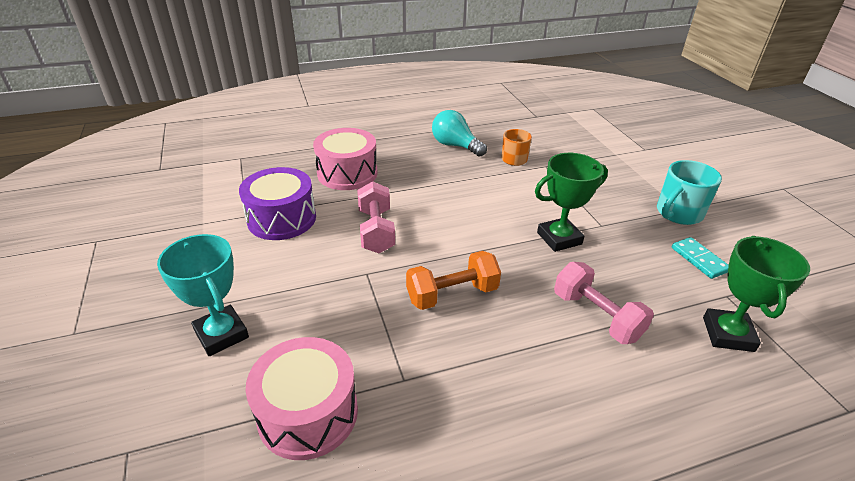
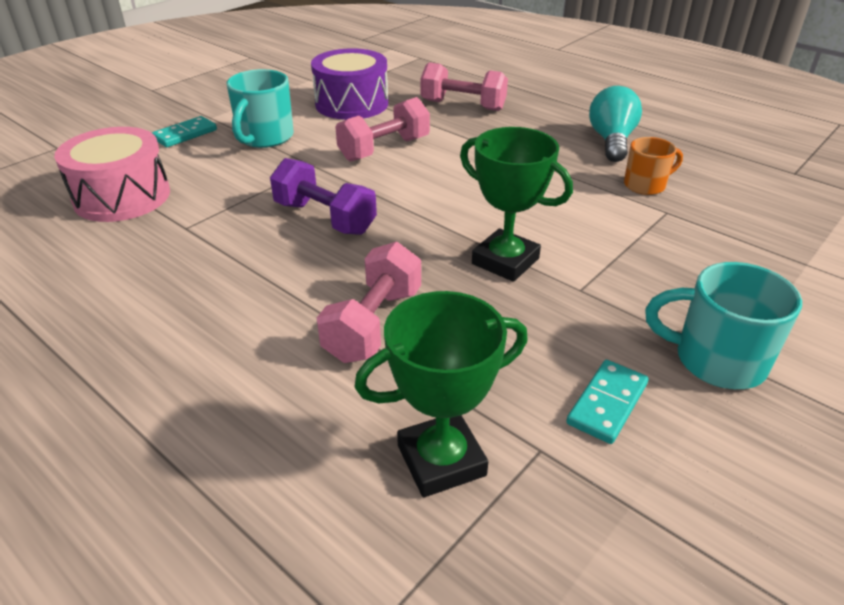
camera: 60 degrees right, 0 degrees up
turquoise trophy [157,234,249,356] -> turquoise domino [152,116,217,147]
pink drum [313,128,378,190] -> pink dumbbell [421,62,508,111]
orange dumbbell [406,251,501,310] -> purple dumbbell [270,158,377,235]
none -> turquoise mug [227,69,294,148]

